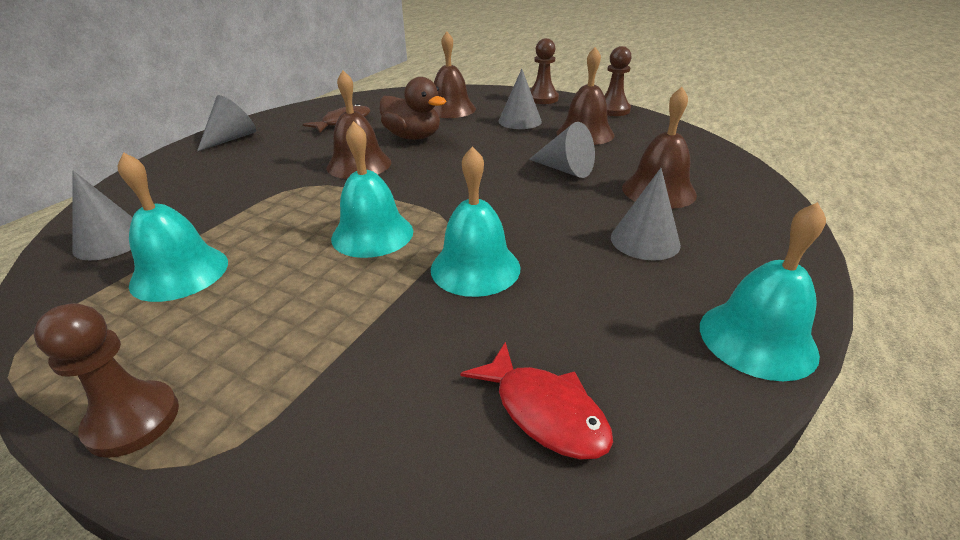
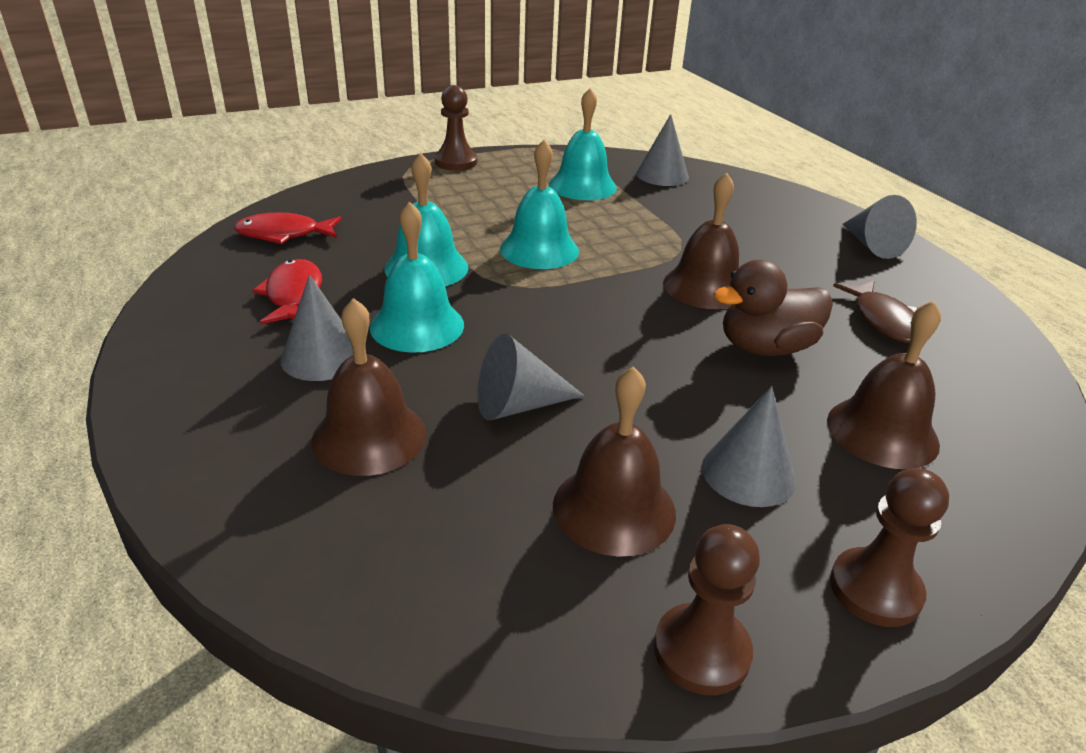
camera: 125 degrees right, 0 degrees up
turquoise bell [700,202,826,381] -> turquoise bell moved to [370,202,464,353]
none -> red fish [252,259,322,324]

